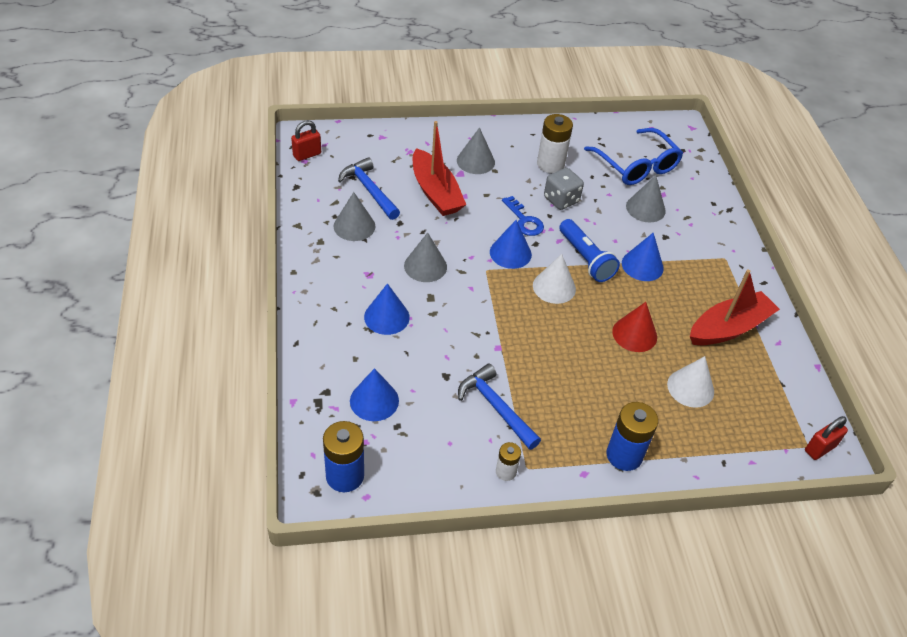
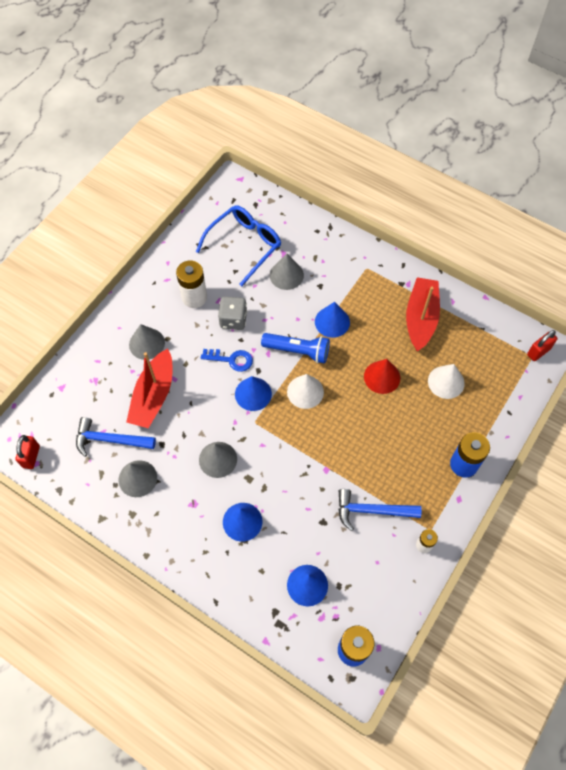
camera: 45 degrees left, 15 degrees up
red boat [413,121,466,216] -> red boat turned 90 degrees clockwise [126,348,172,428]
blue glasses [584,128,683,185] -> blue glasses turned 60 degrees counterclockwise [196,205,281,286]
red padlock [805,416,848,460] -> red padlock turned 45 degrees clockwise [527,330,558,361]

